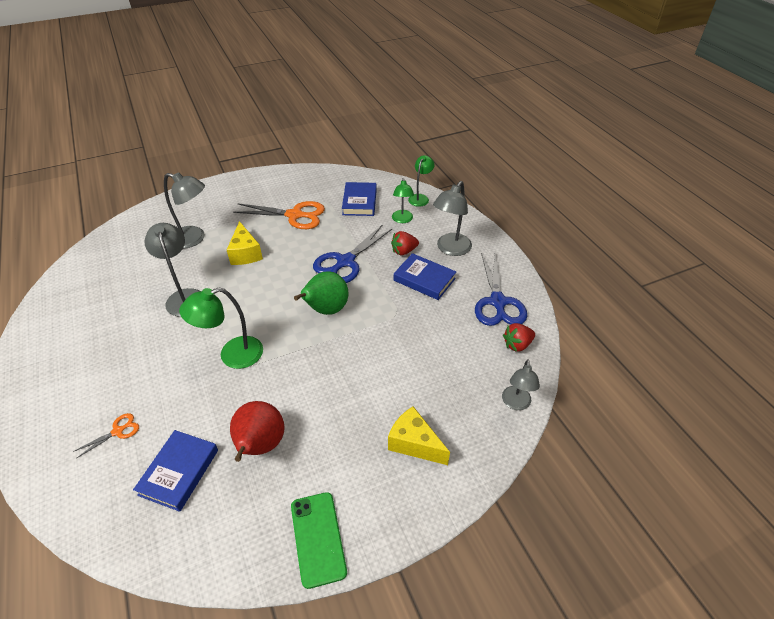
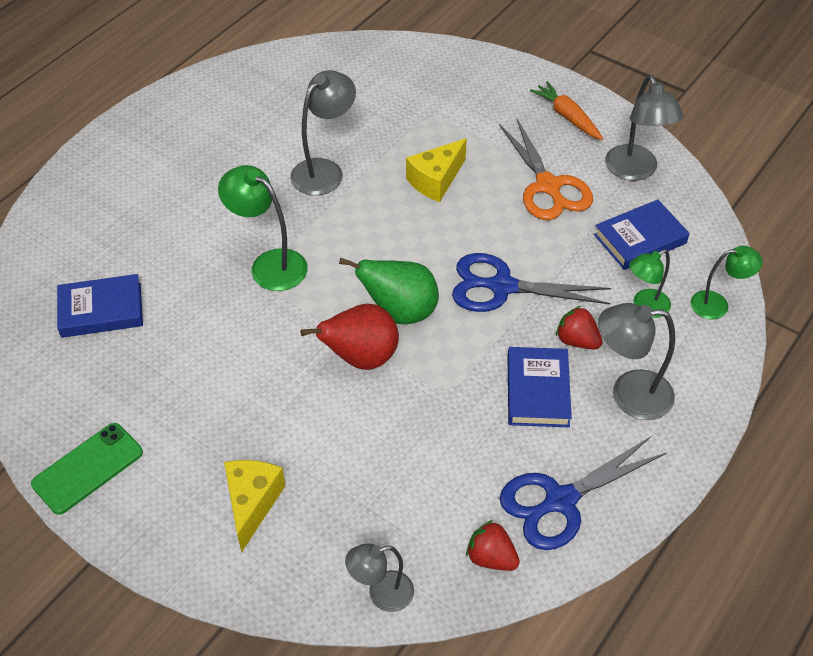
camera: 60 degrees right, 5 degrees up
orange scissors [73,413,139,458] -> none
grey lamp [164,172,205,248] -> grey lamp moved to [605,75,683,181]
red pear [230,401,285,462] -> red pear moved to [300,304,399,370]
none -> orange carrot [530,81,603,140]

